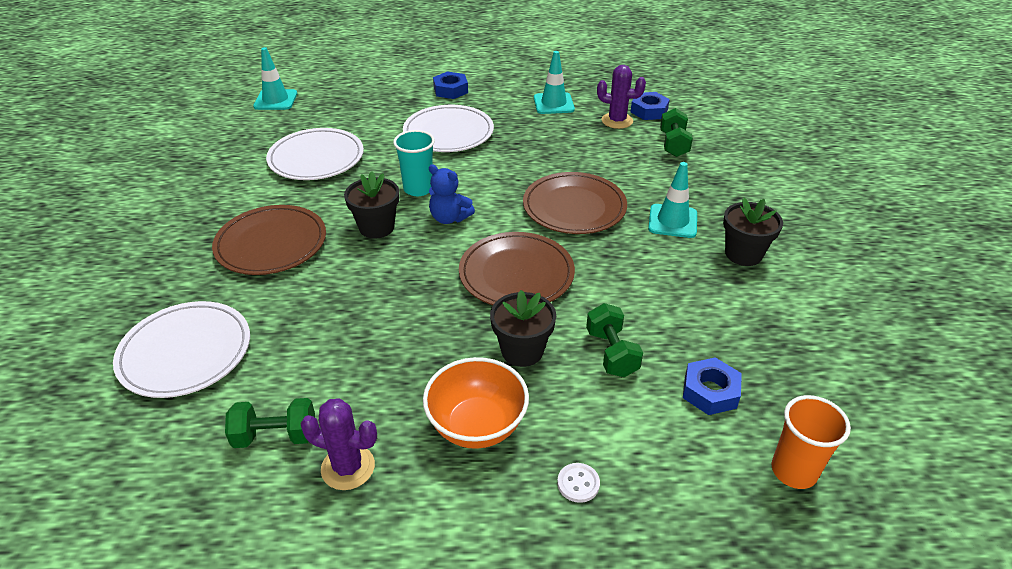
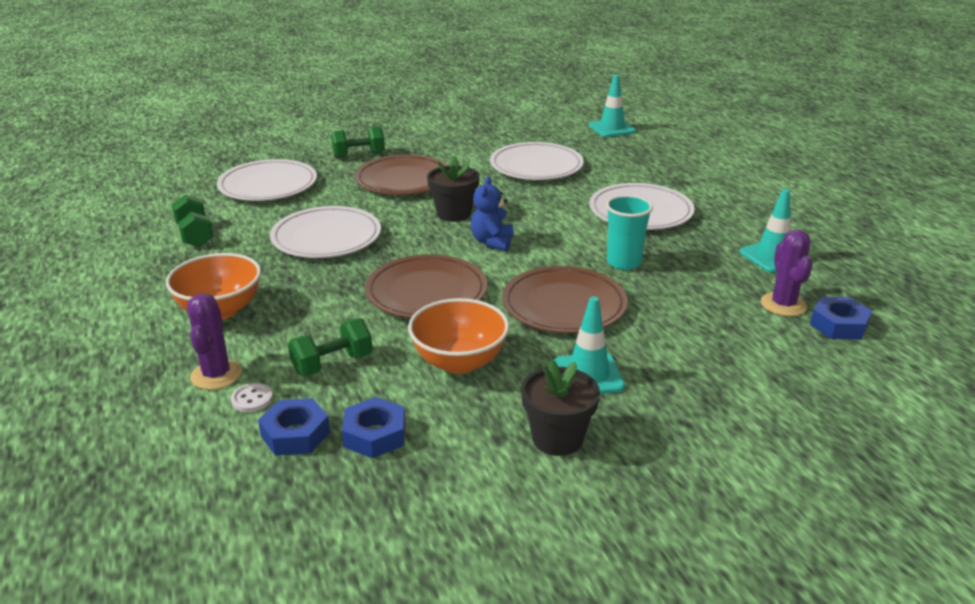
camera: 70 degrees right, 10 degrees down
purple cactus [300,398,377,490] -> purple cactus moved to [187,293,242,390]
turquoise cup [393,130,435,196] -> turquoise cup moved to [606,195,653,270]
blue nut [433,72,468,99] -> blue nut moved to [342,397,405,458]
black flower pot [490,290,556,367] -> none
white button [557,463,600,503] -> white button moved to [231,383,273,412]
green dumbbell [660,108,693,157] -> green dumbbell moved to [331,127,385,158]
orange cup [772,395,851,489] -> none
none -> white plate [270,206,381,258]
none -> orange bowl [408,298,509,374]

